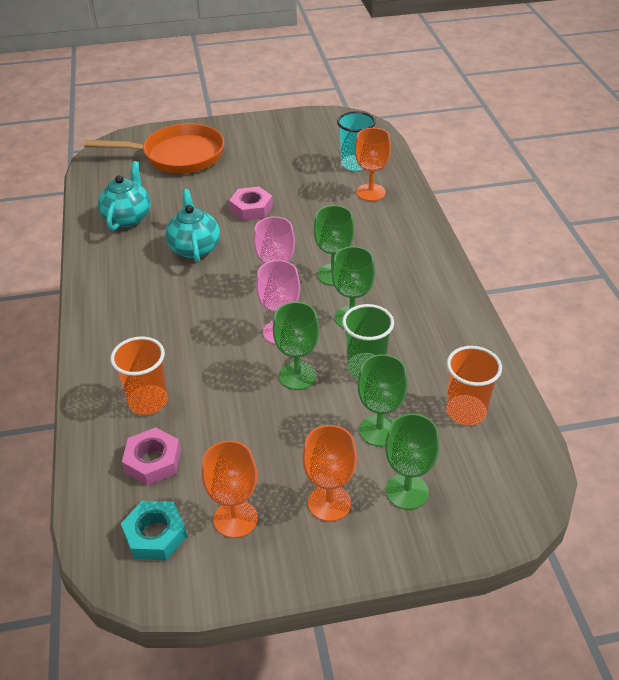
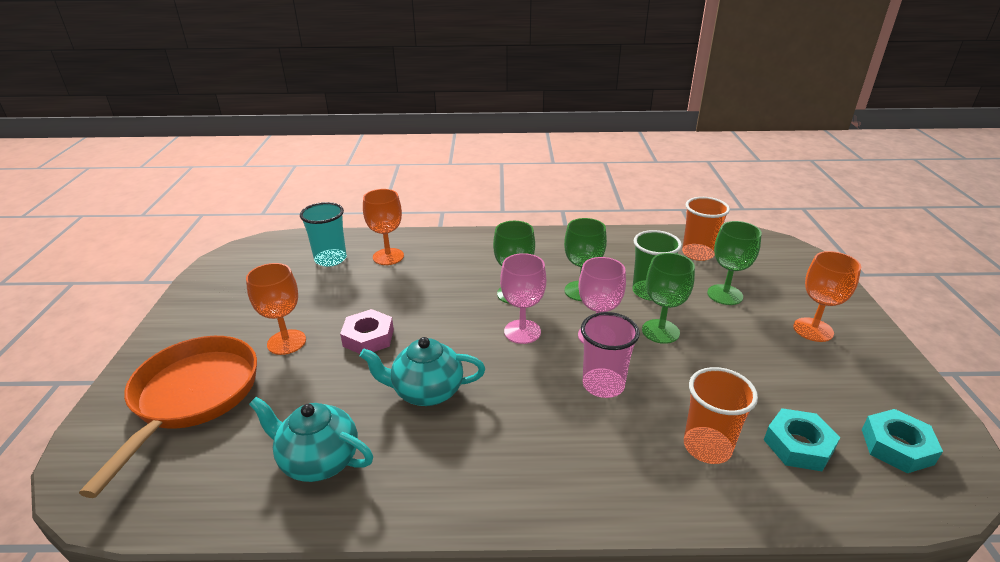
camera: 80 degrees left, 10 degrees down
pink nut [122,427,181,486] -> turquoise nut [764,408,840,471]
orange goblet [202,441,258,538] -> orange goblet moved to [246,263,306,355]
green goblet [385,413,439,510] -> none
none -> pink cup [581,312,640,398]

